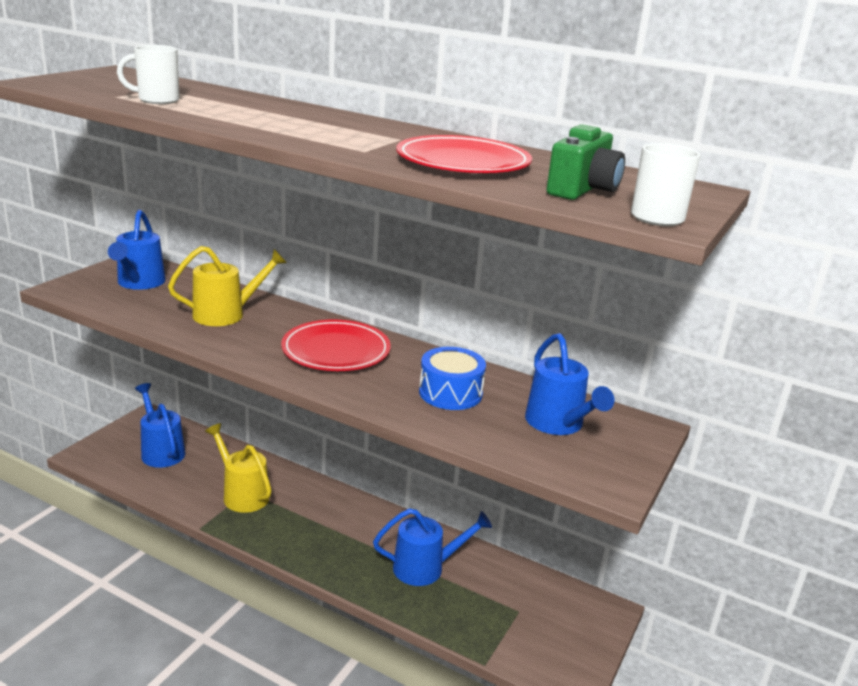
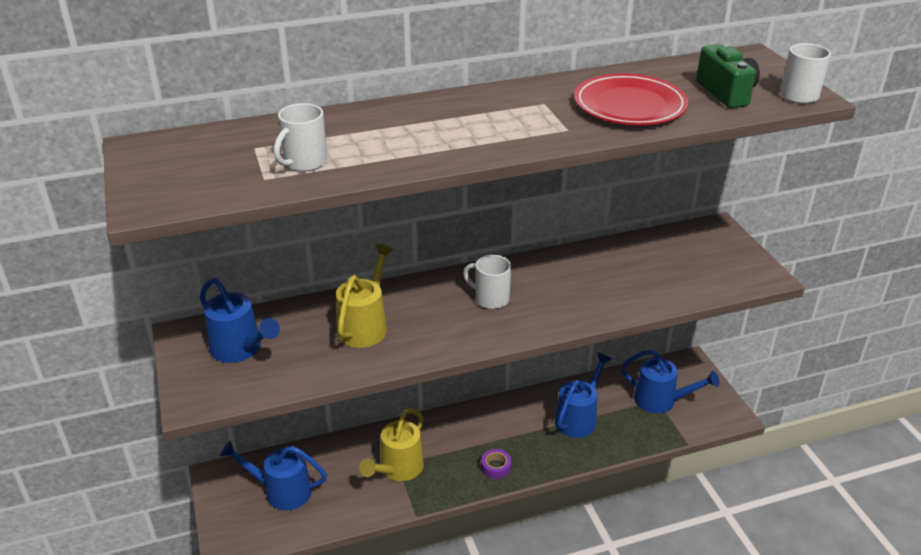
camera: 45 degrees left, 10 degrees up
yellow watering can [205,423,272,513] -> yellow watering can turned 60 degrees counterclockwise [359,408,424,481]
red plate [281,320,391,371] -> white mug [463,255,511,309]
blue drum [419,347,486,410] -> none
blue watering can [525,333,615,435] -> blue watering can moved to [621,349,720,413]
none -> purple tape [481,449,511,479]

